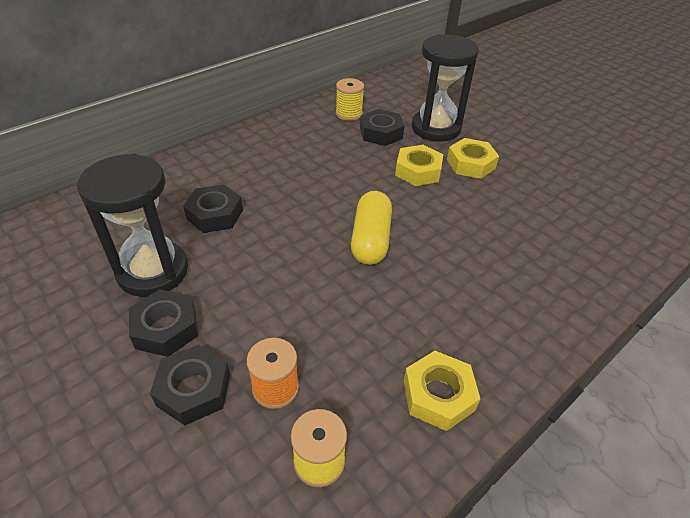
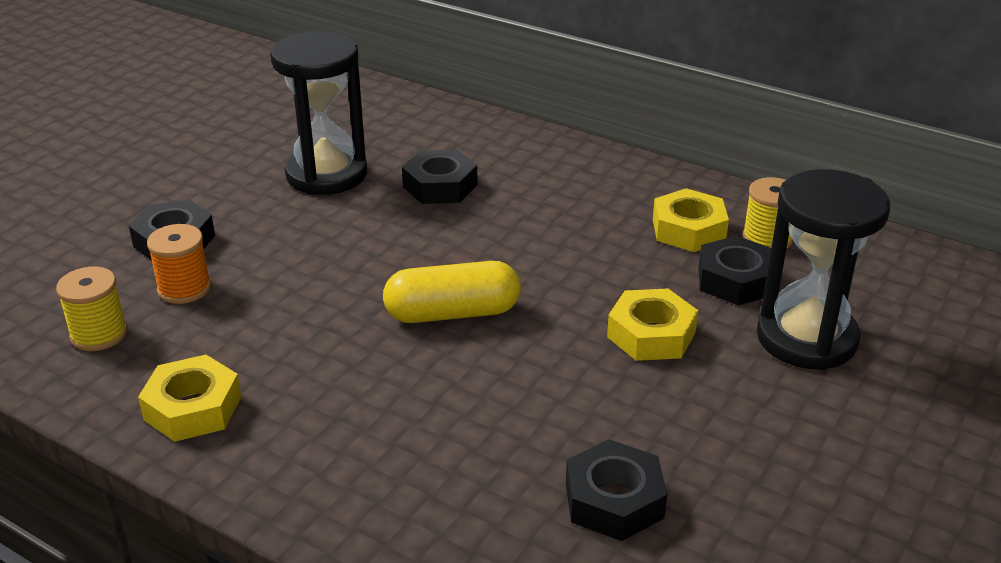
camera: 75 degrees right, 10 degrees down
black nut [129,289,198,357] -> black nut moved to [566,439,667,541]
yellow nut [447,138,499,179] -> yellow nut moved to [653,188,729,252]

